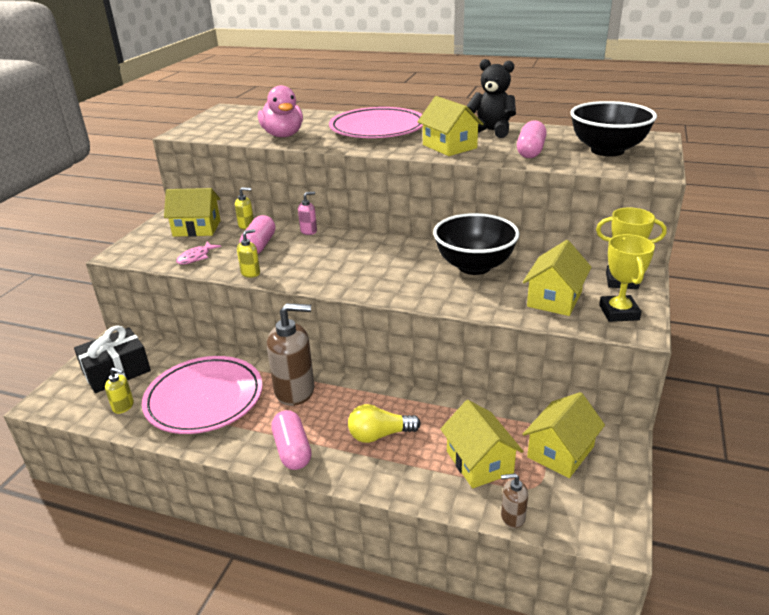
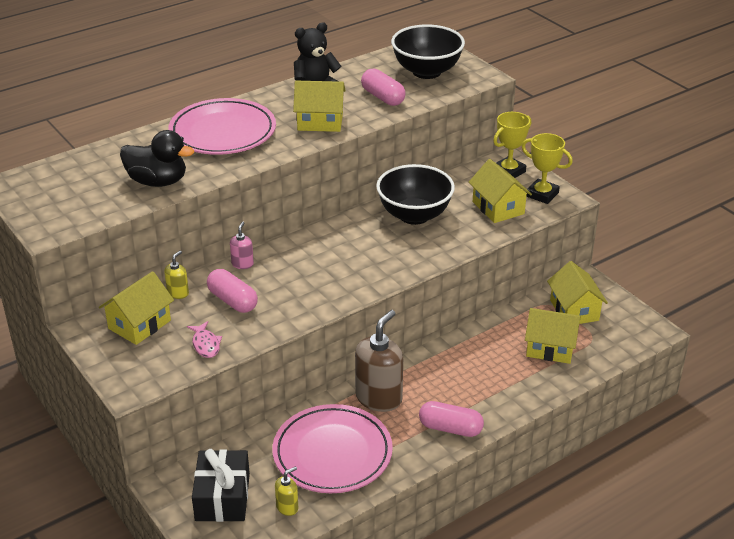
camera: 55 degrees left, 5 degrees up
yellow soap dispenser [237,229,260,278] -> none
pink duck [258,85,303,137] -> black duck [120,130,194,187]
yellow light bulb [348,404,421,443] -> none
brown soap dispenser [501,473,528,528] -> none

